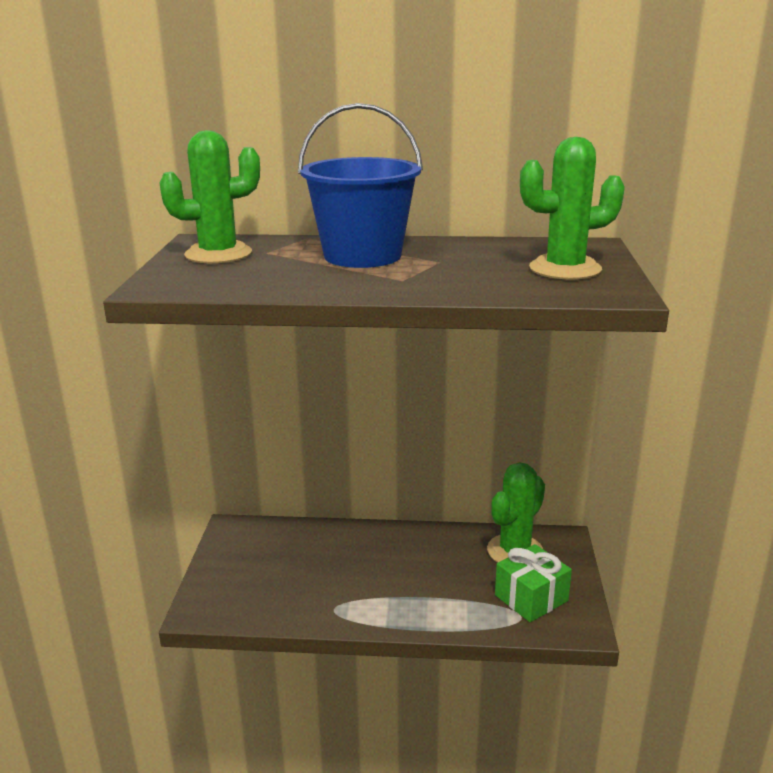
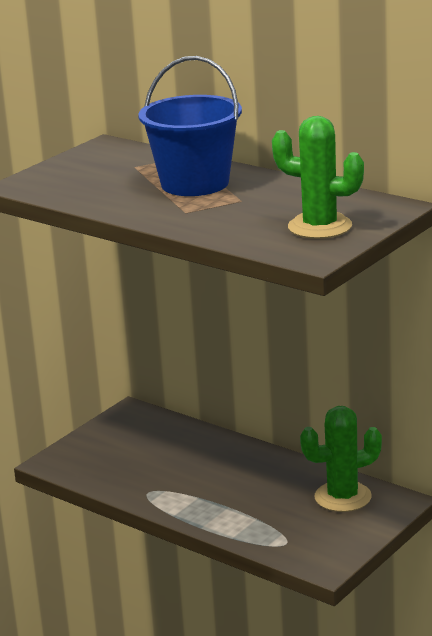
camera: 35 degrees right, 0 degrees up
green cactus [159,130,260,264] -> none
green gift [495,544,572,622] -> none

